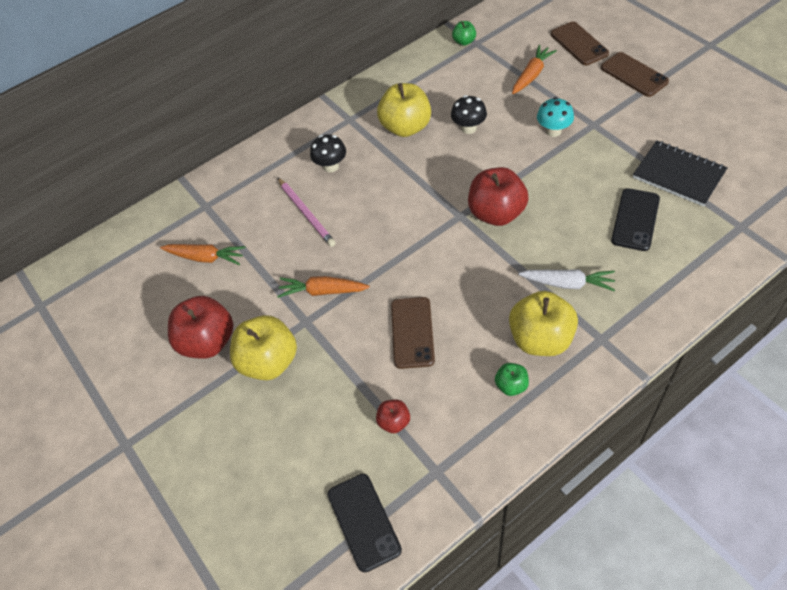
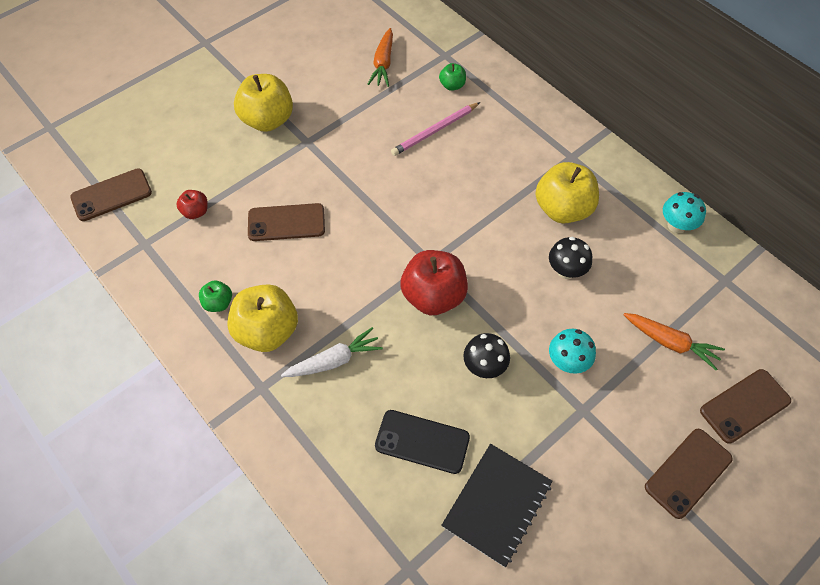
camera: 80 degrees right, 5 degrees up
red apple [168,296,233,359] -> none
orange carrot [277,276,370,298] -> none
black mushroom [310,134,346,172] -> black mushroom moved to [463,333,510,378]
black phone [327,474,402,572] -> brown phone [70,168,152,221]
green apple [452,21,476,46] -> green apple moved to [439,63,466,91]
white carrot [518,269,615,292] -> white carrot turned 120 degrees counterclockwise [281,327,383,377]
none -> turquoise mushroom [663,192,706,233]

